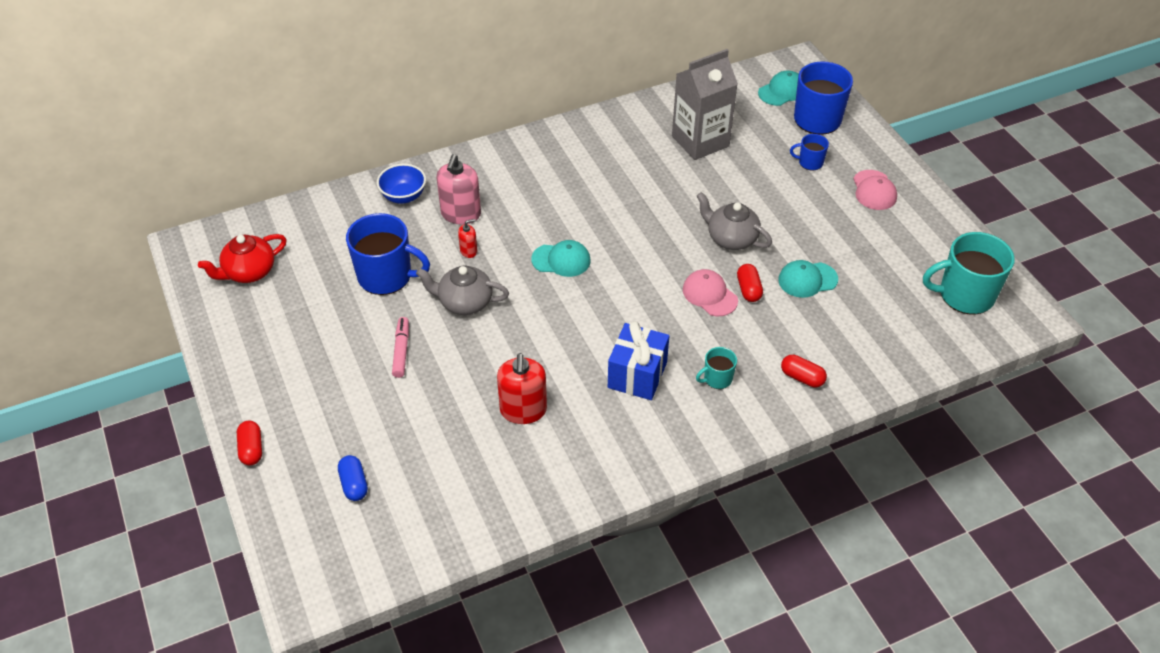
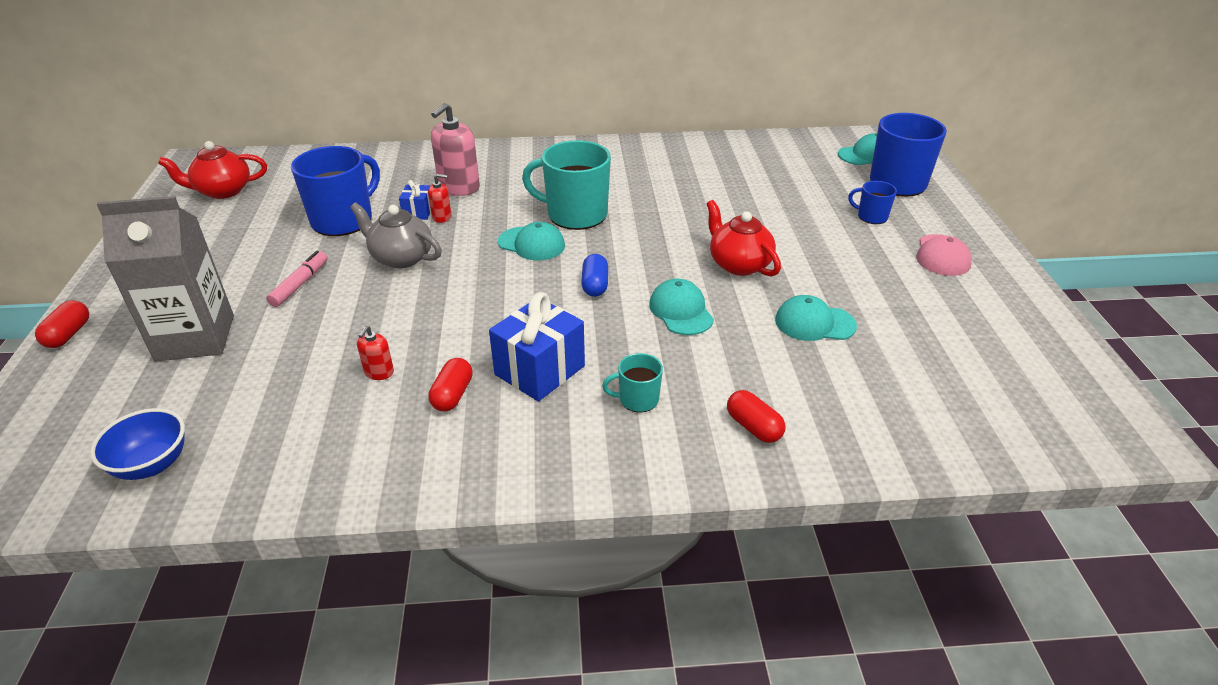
camera: 20 degrees right, 10 degrees down
blue capsule [338,455,368,501] -> blue capsule moved to [581,254,608,297]
blue mug [346,213,430,295] -> blue mug turned 90 degrees counterclockwise [291,146,380,236]
blue bowl [377,164,426,204] -> blue bowl moved to [90,408,185,480]
red soap dispenser [497,353,547,424] -> red soap dispenser [357,326,394,380], size x0.51
grey carton [672,49,738,160] -> grey carton moved to [97,196,234,361]
pink cap [683,269,738,316] -> turquoise cap [649,279,714,335]
grey teapot [696,192,772,250] -> red teapot [706,200,781,277]
red capsule [737,264,763,302] -> red capsule moved to [428,358,473,411]
turquoise mug [923,232,1015,315] -> turquoise mug moved to [522,140,611,230]
none -> blue gift [399,180,431,220]

